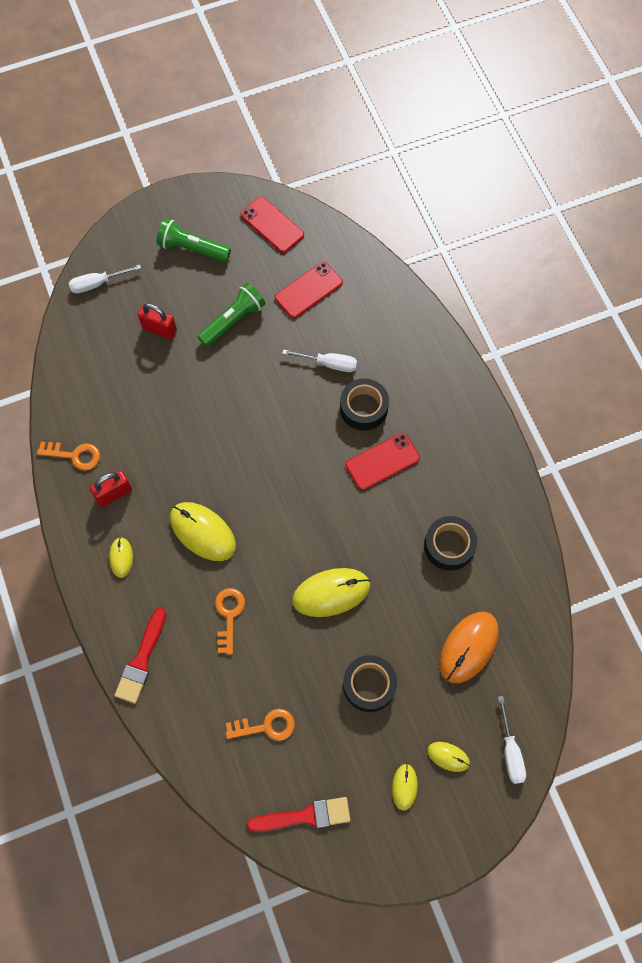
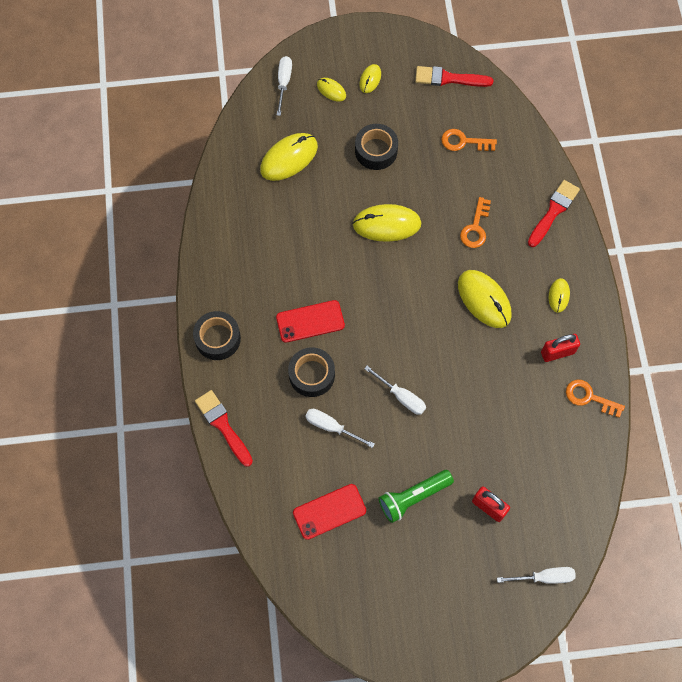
camera: 165 degrees left, 0 degrees up
green flashlight [157,218,231,262] -> none
red phone [241,197,304,253] -> none
black tape [424,516,477,571] -> black tape moved to [193,311,241,360]
orange mouse [439,612,499,683] -> yellow mouse [260,133,318,181]
none -> red brush [195,390,253,467]
none -> white screwdriver [364,366,426,415]

